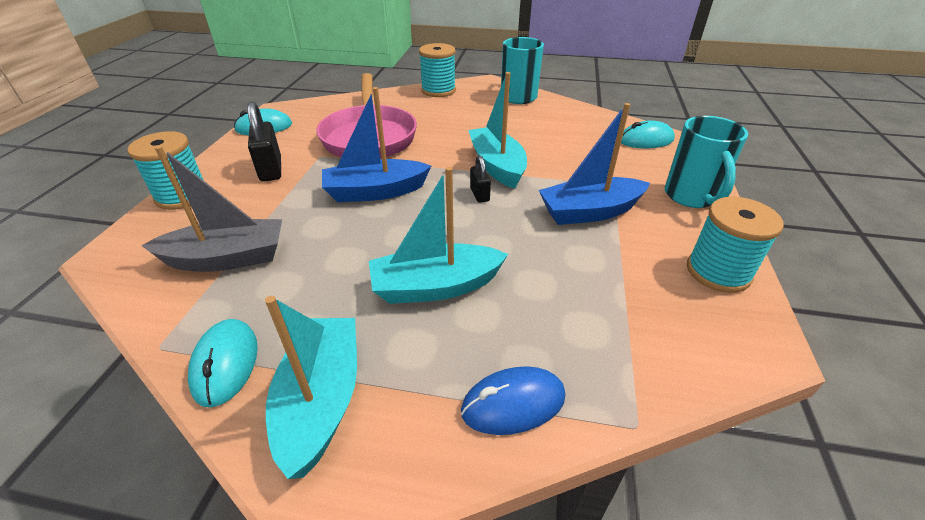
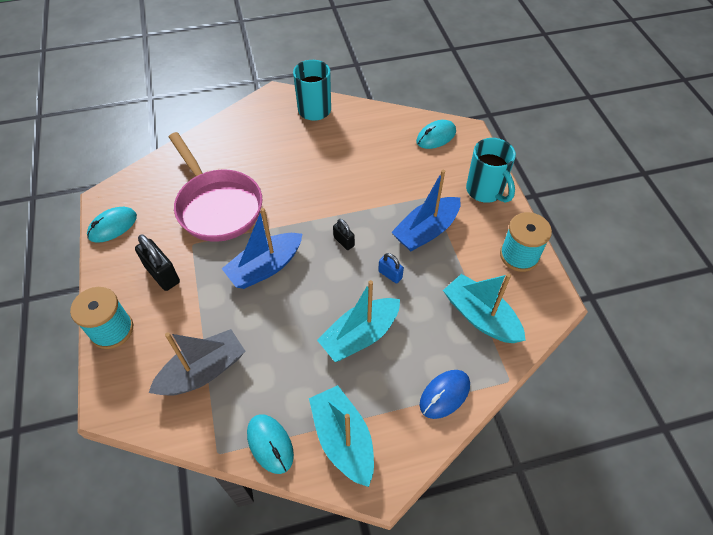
camera: 25 degrees left, 15 degrees up
turquoise spool [419,43,456,97] -> none
turquoise boat [468,72,527,189] -> turquoise boat moved to [443,274,526,343]
none -> blue padlock [378,253,404,283]

